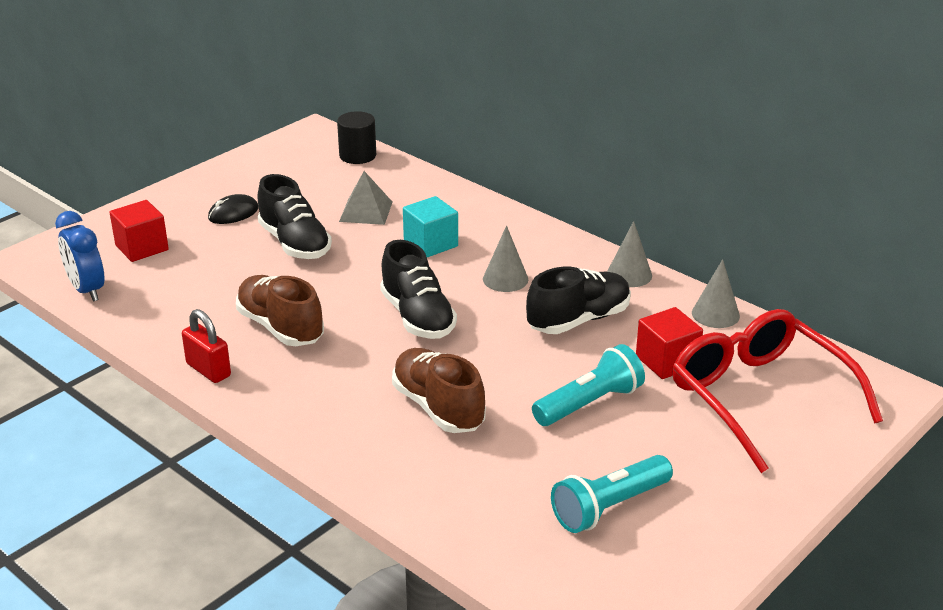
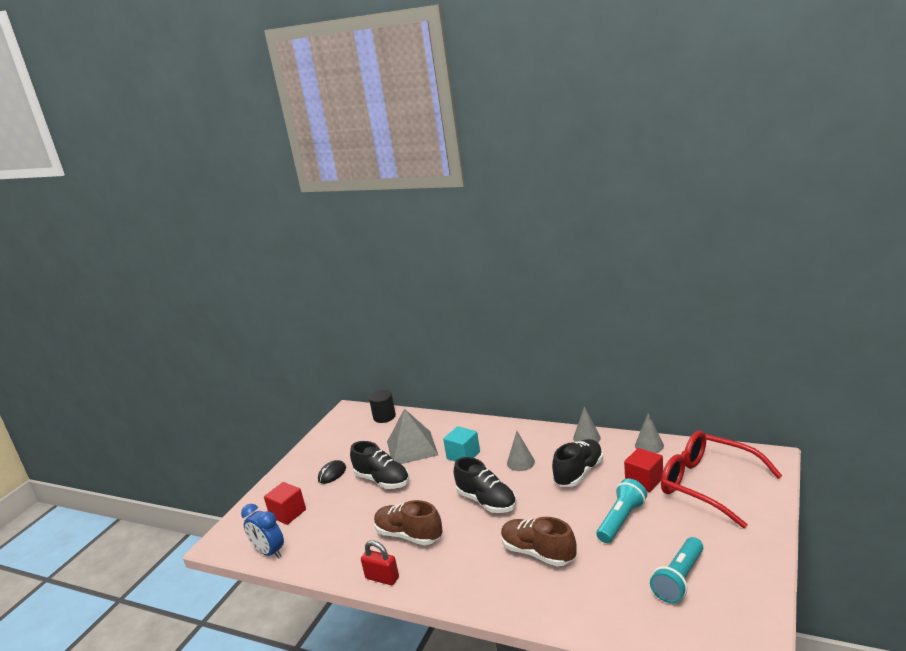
camera: 15 degrees left, 10 degrees down
grey pyramid [339,171,393,225] -> grey pyramid [387,409,438,464], size x1.60

